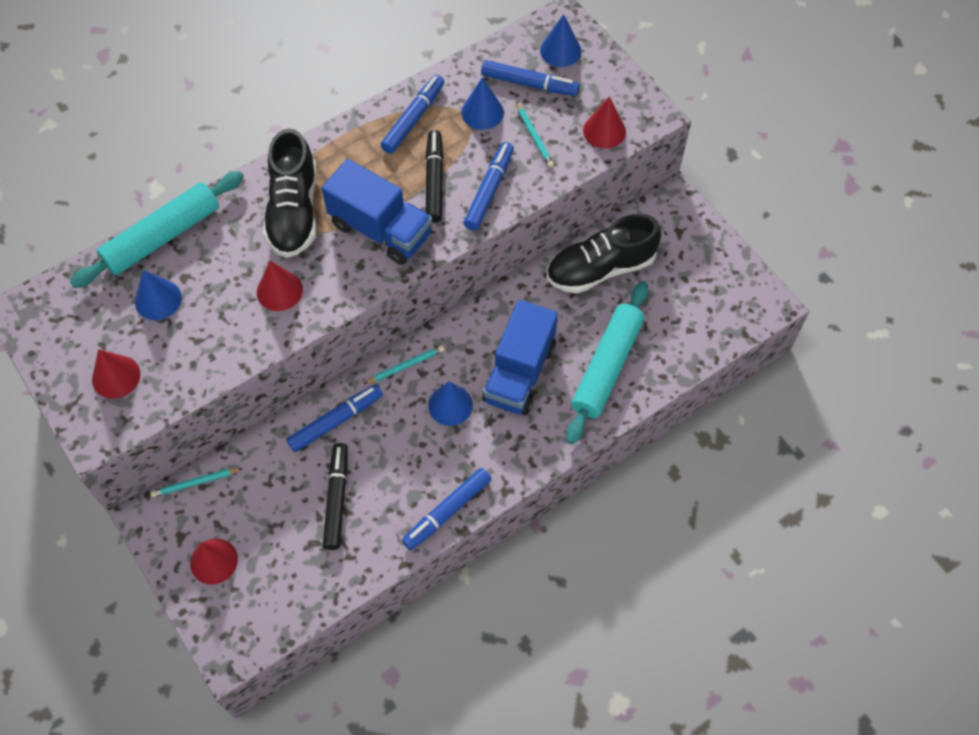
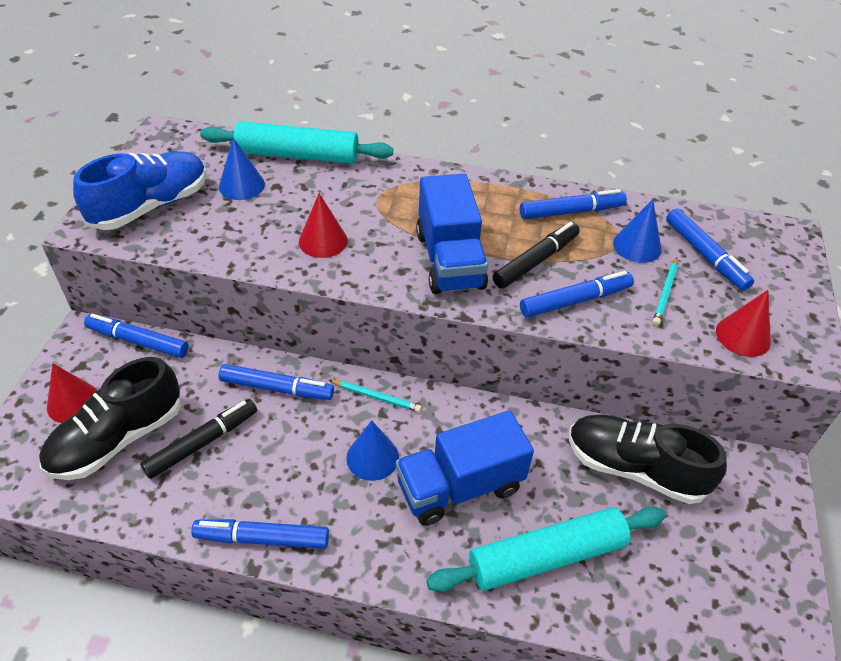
camera: 45 degrees right, 15 degrees down
red cone [92,349,140,399] -> blue shoe [73,151,207,230]
turquoise pencil [150,468,242,497] -> blue marker [84,314,189,358]
black shoe [263,128,317,258] -> black shoe moved to [39,357,181,480]
blue cone [540,14,581,67] -> none

